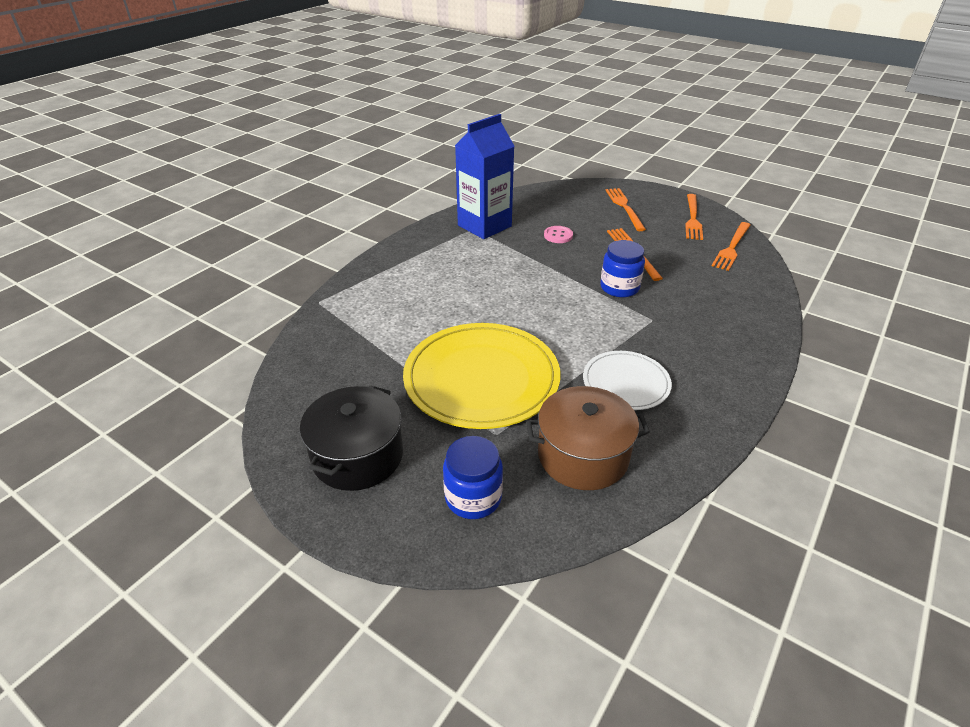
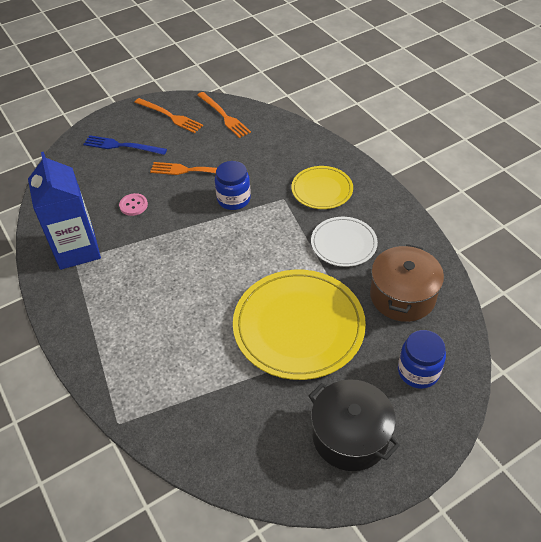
camera: 65 degrees left, 10 degrees up
orange fork [606,188,646,231] -> blue fork [83,135,167,155]
none -> yellow plate [291,166,353,209]

